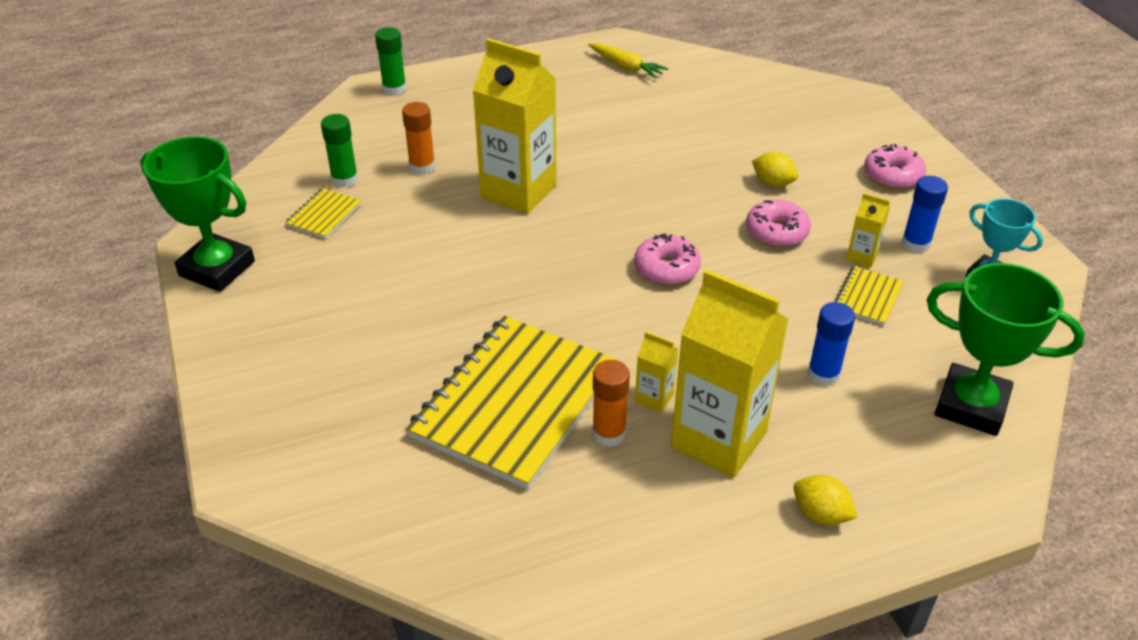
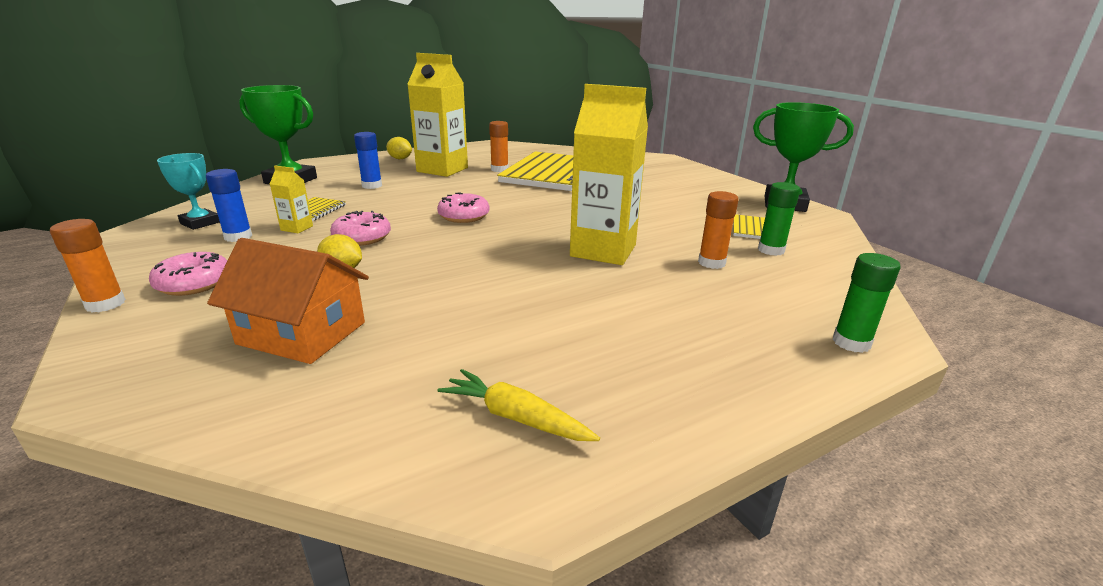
camera: 170 degrees right, 15 degrees down
yellow carton [635,332,679,413] -> none
none -> orange glue stick [50,219,126,312]
none -> orange house [207,238,369,364]

